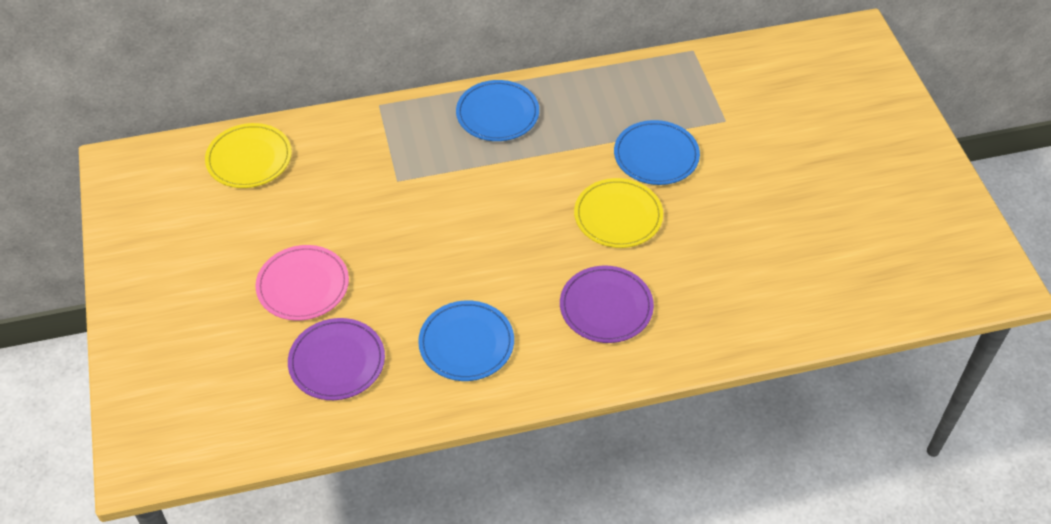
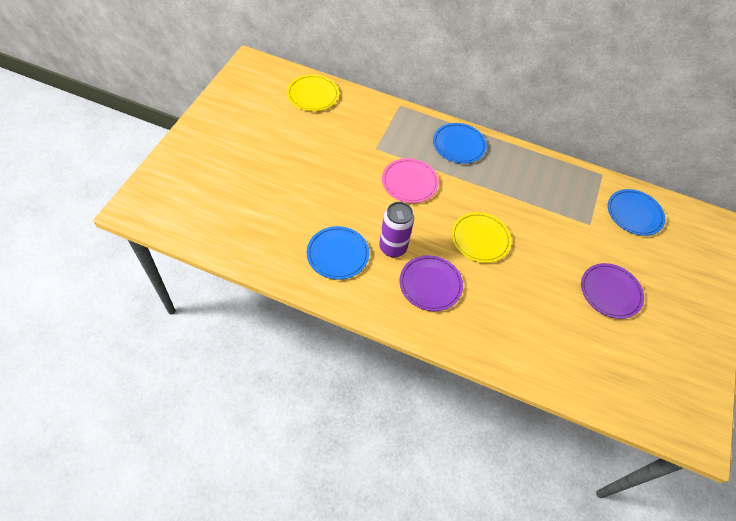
camera: 30 degrees right, 5 degrees up
pink plate [255,245,349,321] -> pink plate moved to [382,158,439,203]
purple plate [288,318,385,400] -> purple plate moved to [581,263,644,319]
blue plate [614,120,700,185] -> blue plate moved to [608,189,665,236]
none -> purple can [379,202,414,257]

